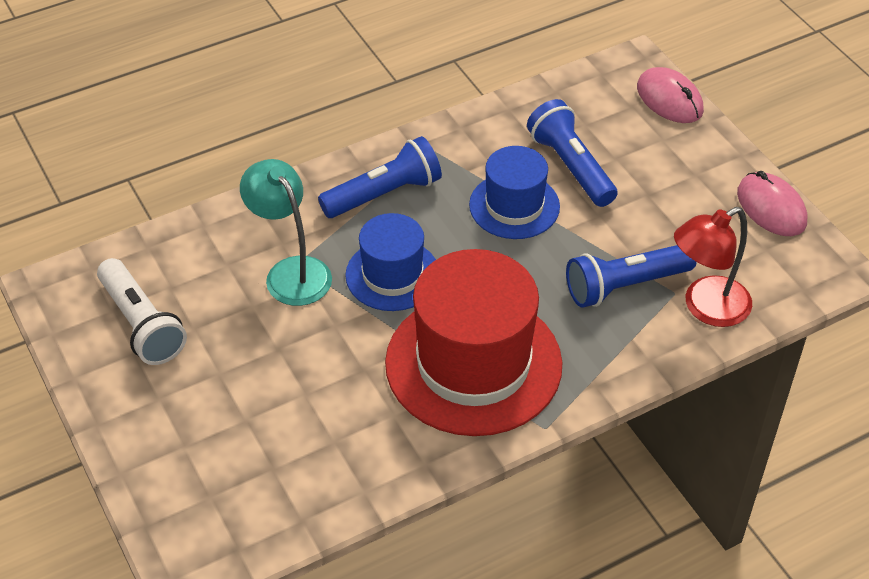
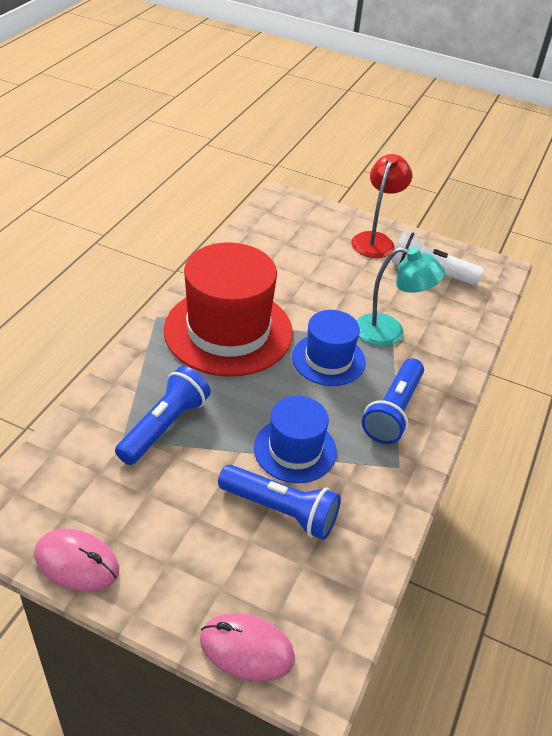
camera: 140 degrees right, 5 degrees down
red lamp [674,207,752,327] -> red lamp moved to [351,154,412,258]

